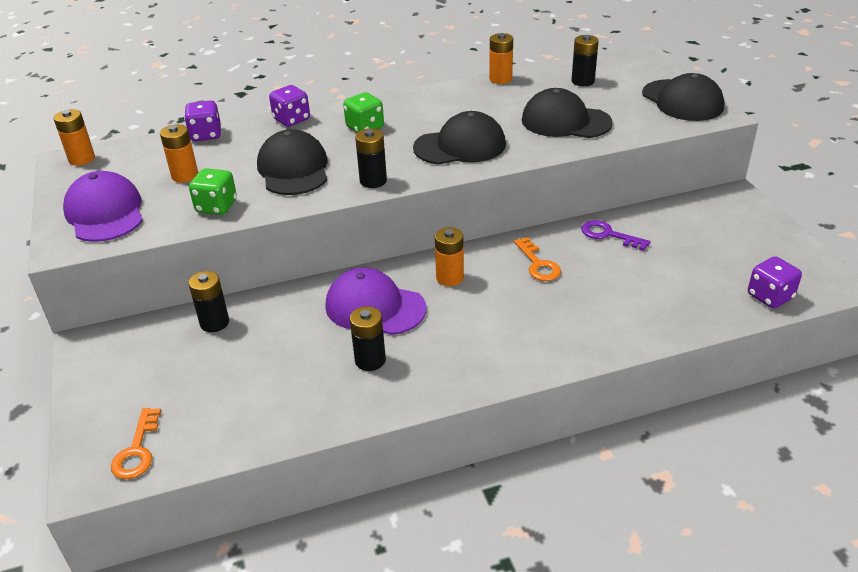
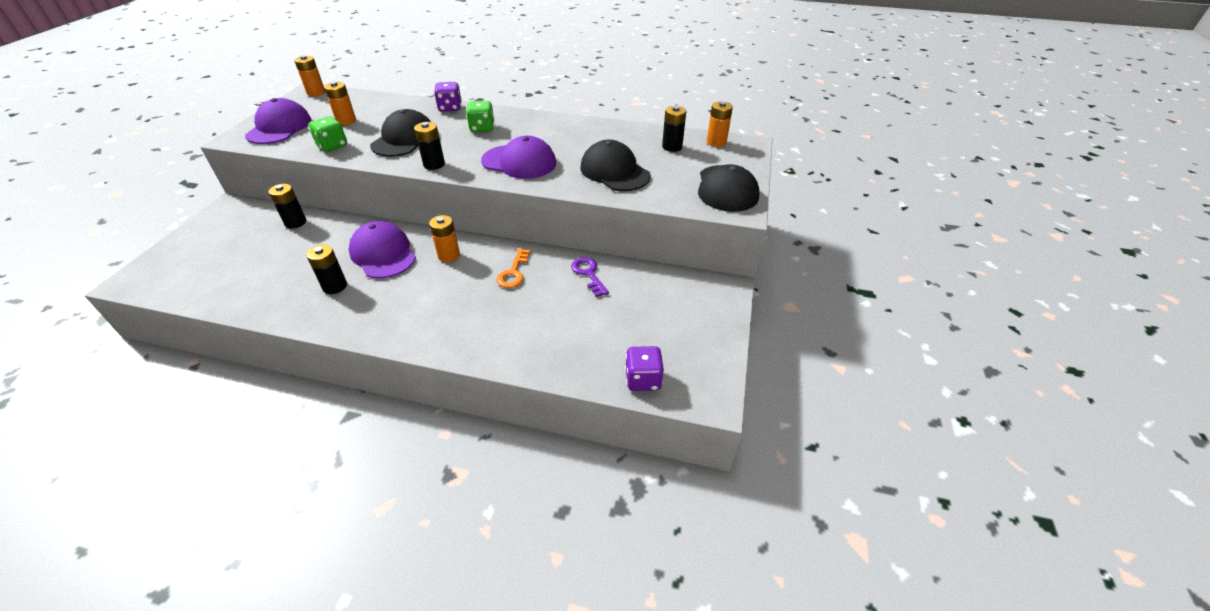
camera: 30 degrees right, 5 degrees up
orange key [111,408,161,479] -> none
purple dice [184,100,221,141] -> none
black cap [413,111,506,165] -> purple cap [481,136,556,179]
orange battery [489,33,513,84] -> orange battery moved to [707,101,733,147]

